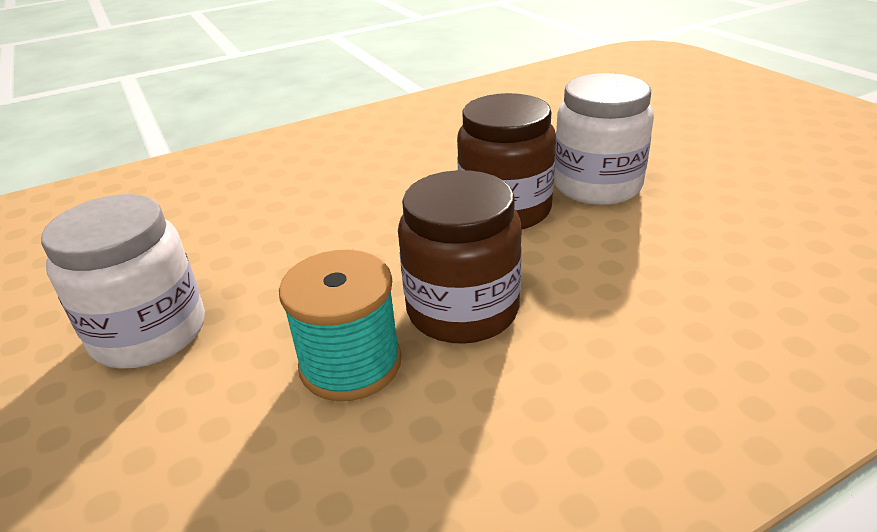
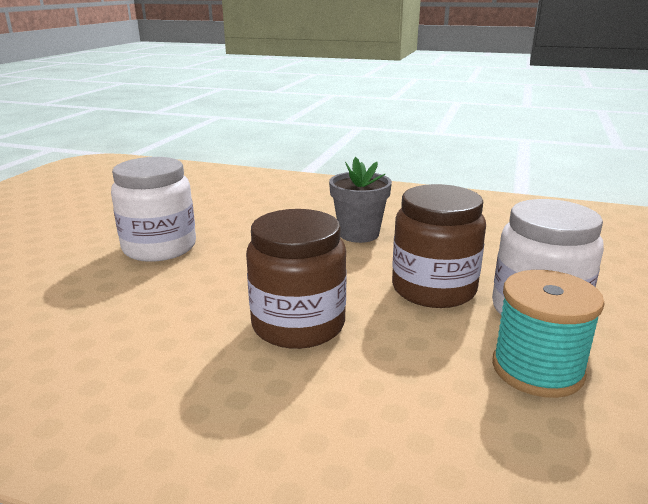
camera: 45 degrees right, 10 degrees down
turquoise spool [279,249,401,401] -> turquoise spool moved to [492,270,605,398]
none -> grey flower pot [329,157,392,243]

